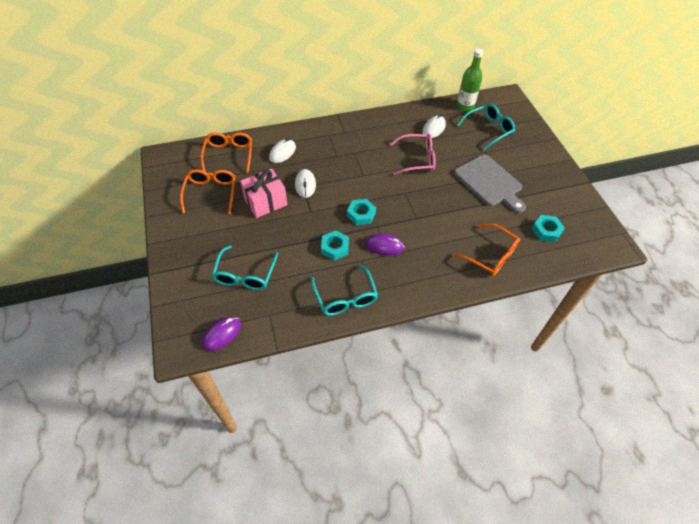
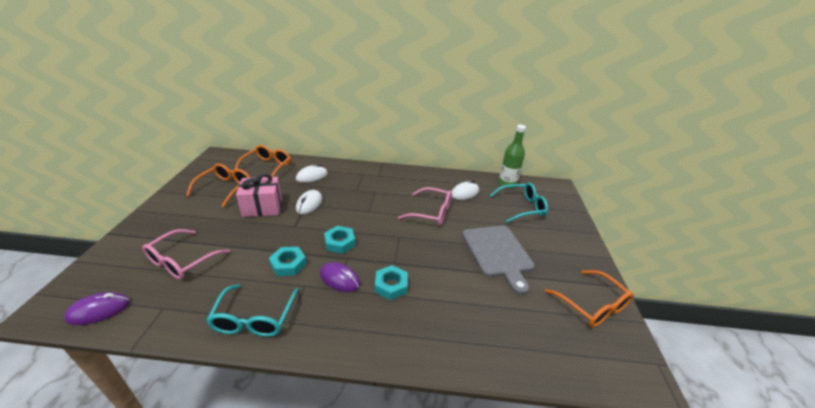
camera: 20 degrees right, 20 degrees down
turquoise glasses [211,245,278,290] -> pink glasses [142,229,230,280]
orange glasses [453,223,520,276] -> orange glasses moved to [545,270,634,327]
turquoise nut [532,215,565,242] -> turquoise nut moved to [375,265,408,300]

